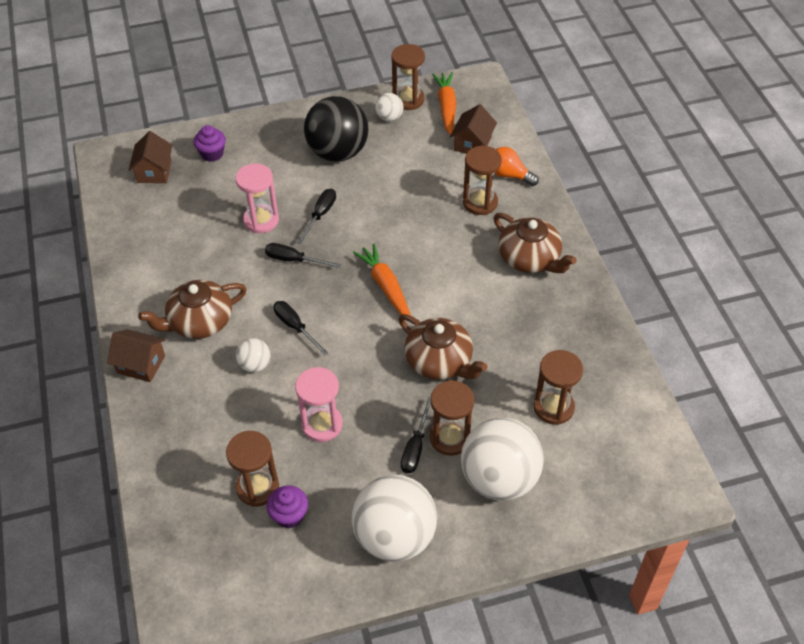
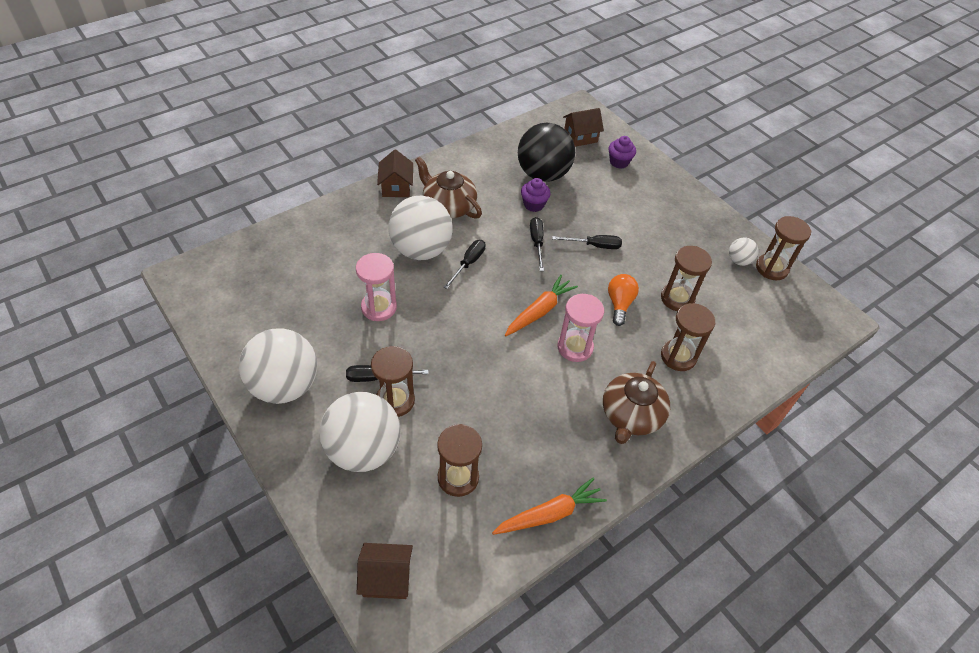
camera: 65 degrees right, 0 degrees up
brown hourglass [226,431,279,507] -> brown hourglass moved to [661,246,712,311]
pink hourglass [235,163,279,233] -> pink hourglass moved to [558,294,604,362]
white ball [236,338,270,372] -> white ball [388,196,453,260], size x2.19
purple cupcake [266,485,308,528] -> purple cupcake moved to [521,178,550,212]
black ball [304,96,368,162] -> black ball moved to [518,123,575,182]
brown teapot [399,314,487,380] -> none
orange carrot [432,72,456,135] -> orange carrot moved to [492,477,607,535]
brown house [450,104,497,154] -> brown house moved to [357,543,413,599]
orange light bulb [495,147,539,186] -> orange light bulb moved to [608,274,639,326]

